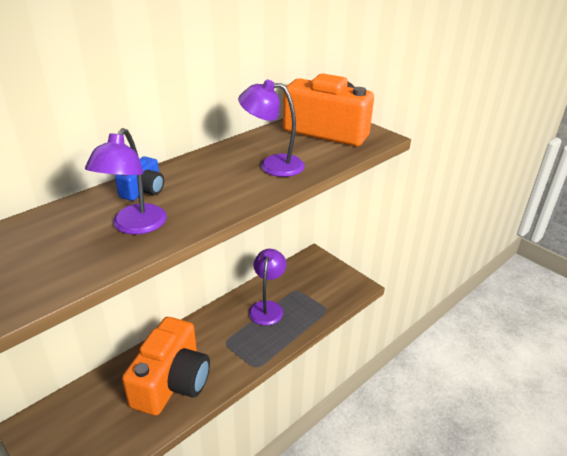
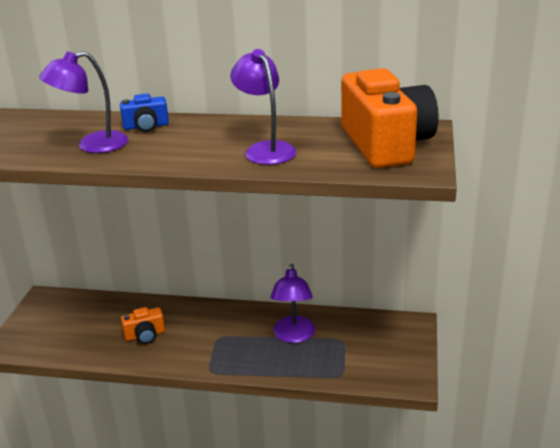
camera: 55 degrees right, 5 degrees down
orange camera [122,317,210,416] -> orange camera [121,307,165,344], size x0.45
purple lamp [249,249,287,325] -> purple lamp turned 120 degrees clockwise [271,264,315,343]

